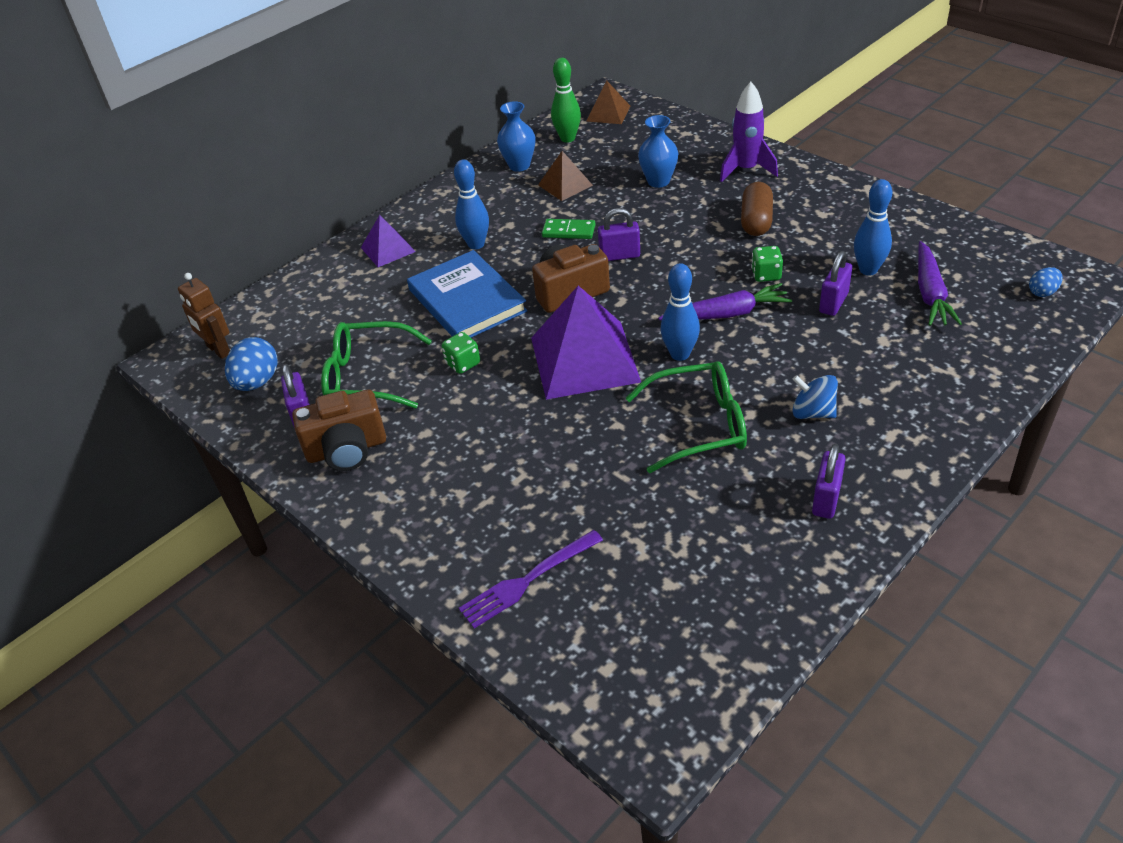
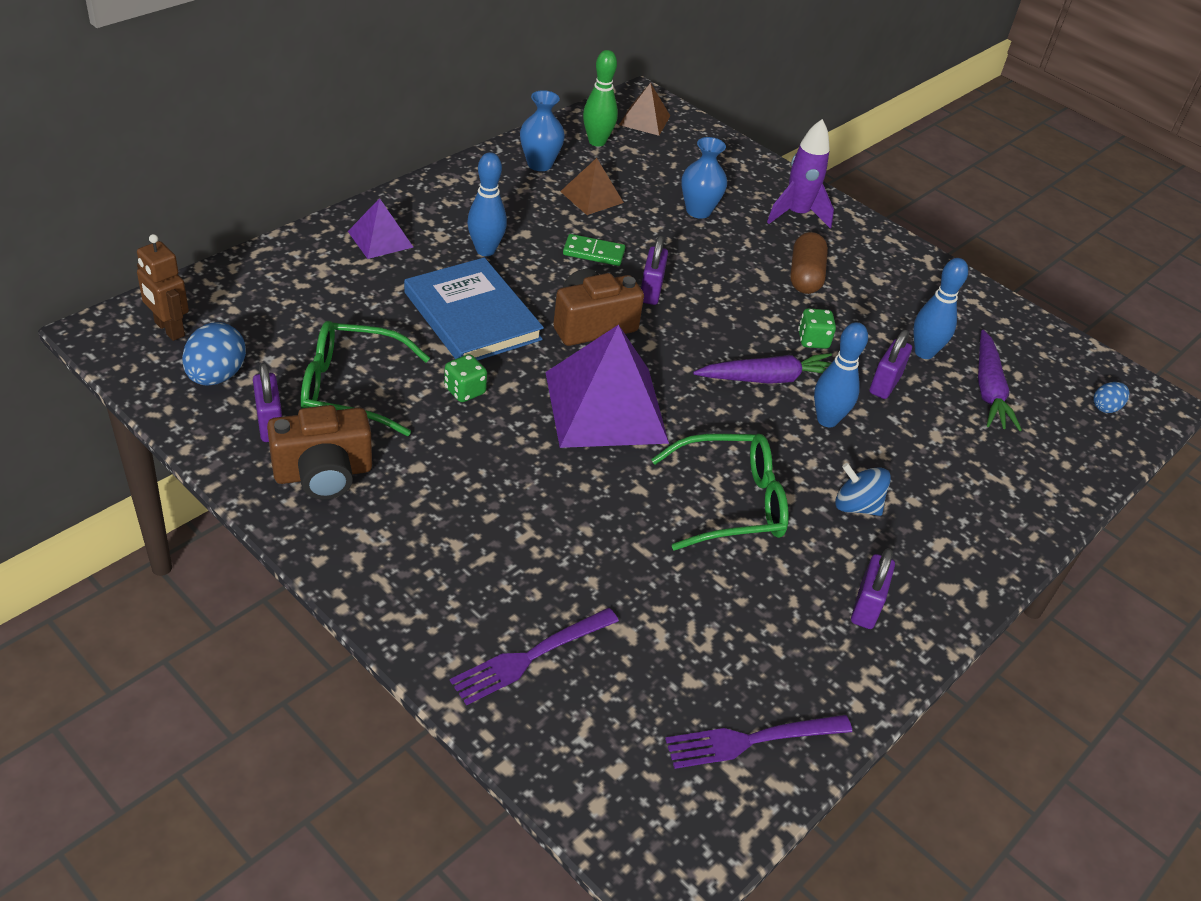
camera: 10 degrees left, 0 degrees up
purple padlock [598,208,640,261] -> purple padlock turned 75 degrees counterclockwise [641,236,668,305]
blue bowling pin [661,263,700,361] -> blue bowling pin moved to [814,322,868,427]
none -> purple fork [665,715,852,769]

